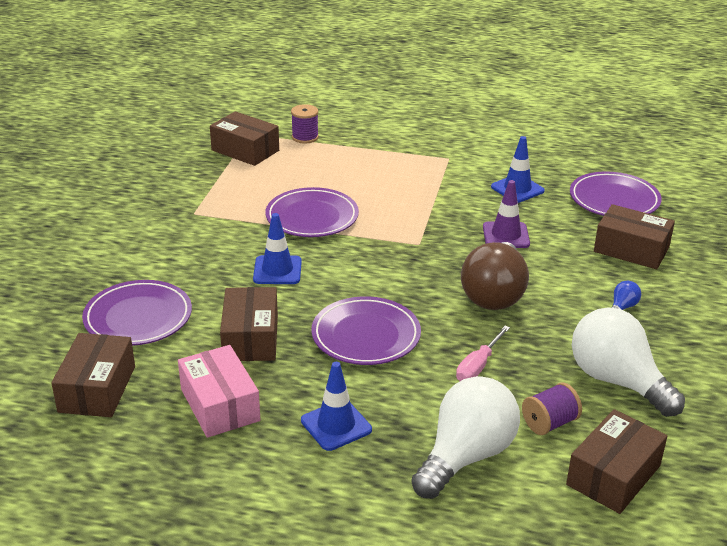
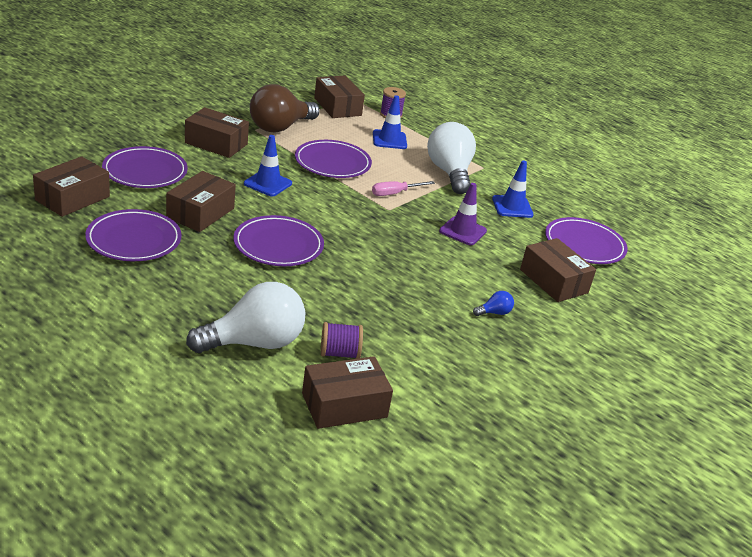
camera: 25 degrees right, 0 degrees up
pink box [178,345,261,438] -> purple plate [85,209,182,261]
blue traffic cone [301,362,372,451] -> blue traffic cone moved to [373,96,407,149]
pink screwdriver [456,326,510,381] -> pink screwdriver moved to [372,181,435,196]
brown light bulb [461,242,529,310] -> brown light bulb moved to [250,84,320,133]
white light bulb [572,308,685,417] -> white light bulb moved to [427,122,476,194]
none -> brown box [185,107,249,158]

